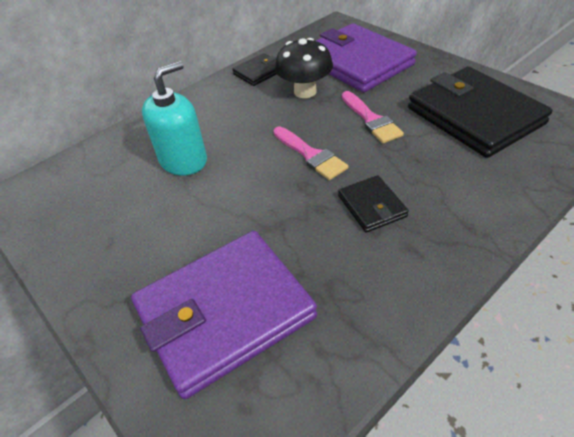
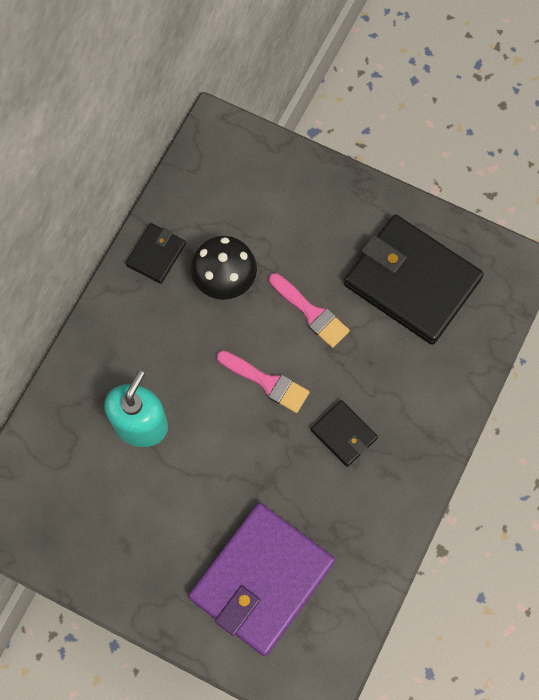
camera: 25 degrees left, 25 degrees up
purple wallet [316,23,417,92] -> none

